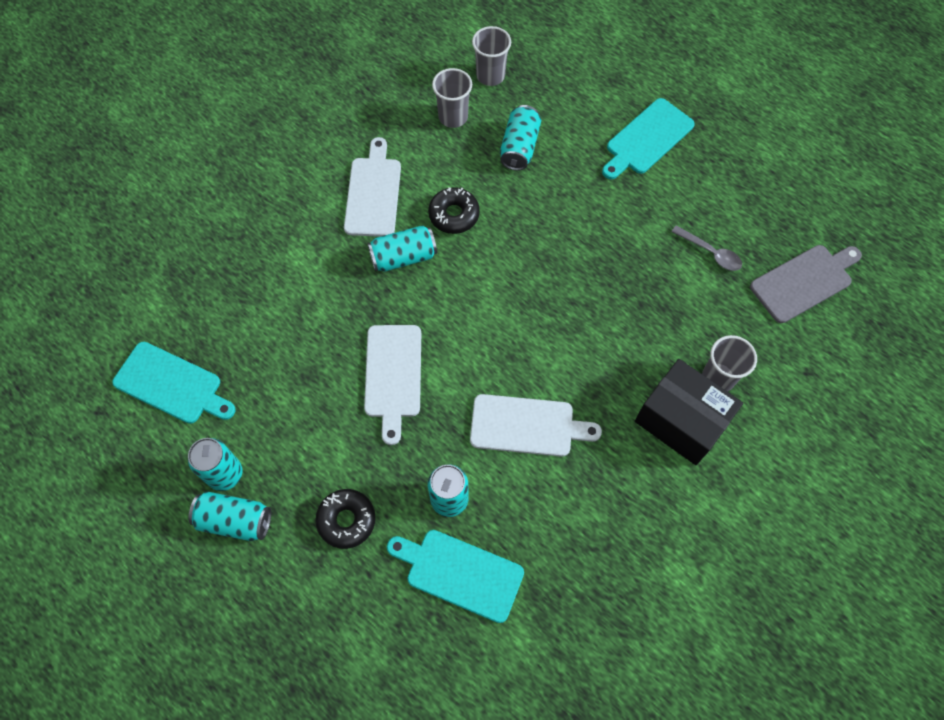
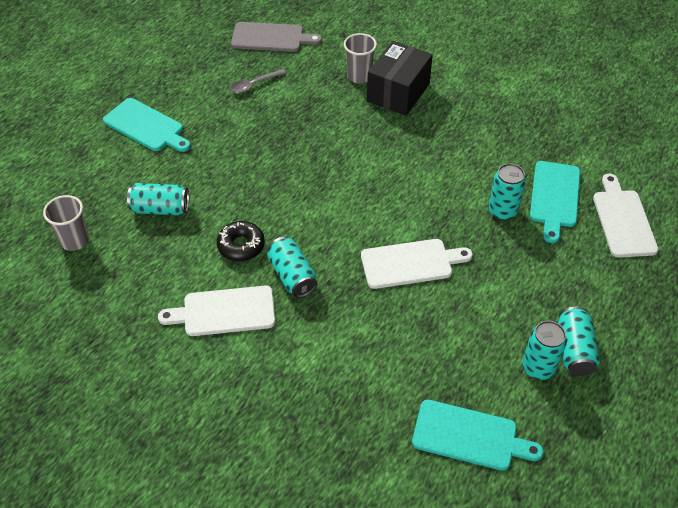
camera: 100 degrees left, 15 degrees down
turquoise cutting board [112,342,235,424] -> turquoise cutting board turned 90 degrees clockwise [412,400,543,471]
black donut [315,489,376,549] -> none
grey cup [432,68,472,128] -> none
white cutting board [470,394,602,457] -> white cutting board moved to [593,174,658,258]
grey spoon [671,225,742,271] -> grey spoon turned 150 degrees counterclockwise [230,69,286,93]
grey cutting board [750,245,862,323] -> grey cutting board turned 135 degrees clockwise [231,22,322,52]

